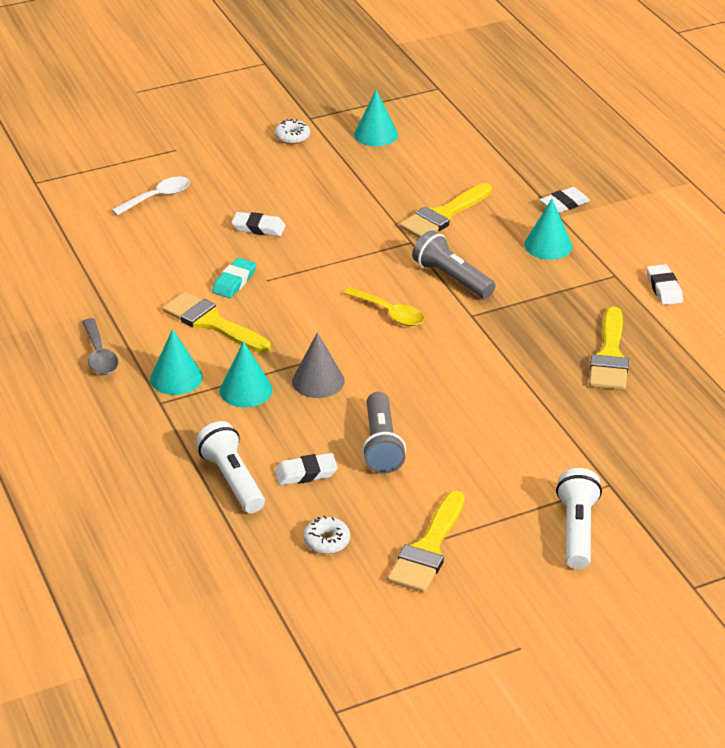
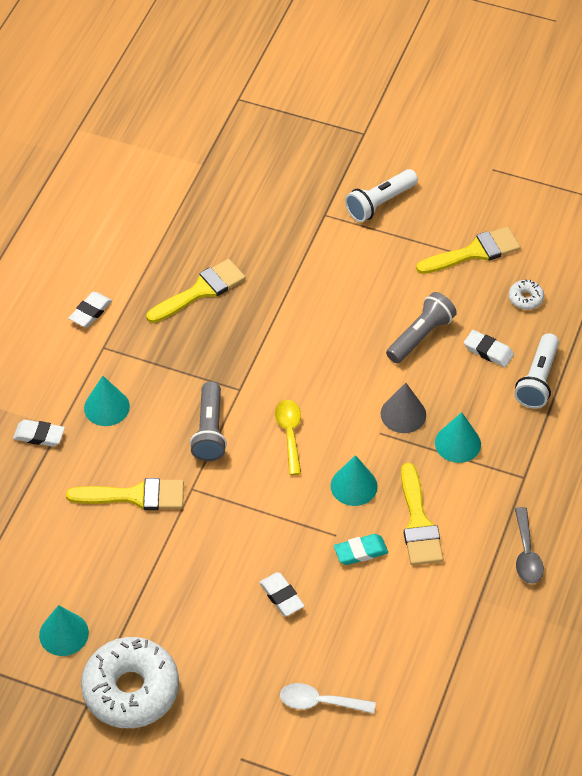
camera: 135 degrees left, 15 degrees up
grey spoon [82,318,118,375] -> grey spoon turned 150 degrees clockwise [515,507,544,584]
turquoise cone [150,329,203,395] -> turquoise cone moved to [331,455,378,506]
white donut [275,119,310,144] -> white donut [81,637,179,728], size x2.40

